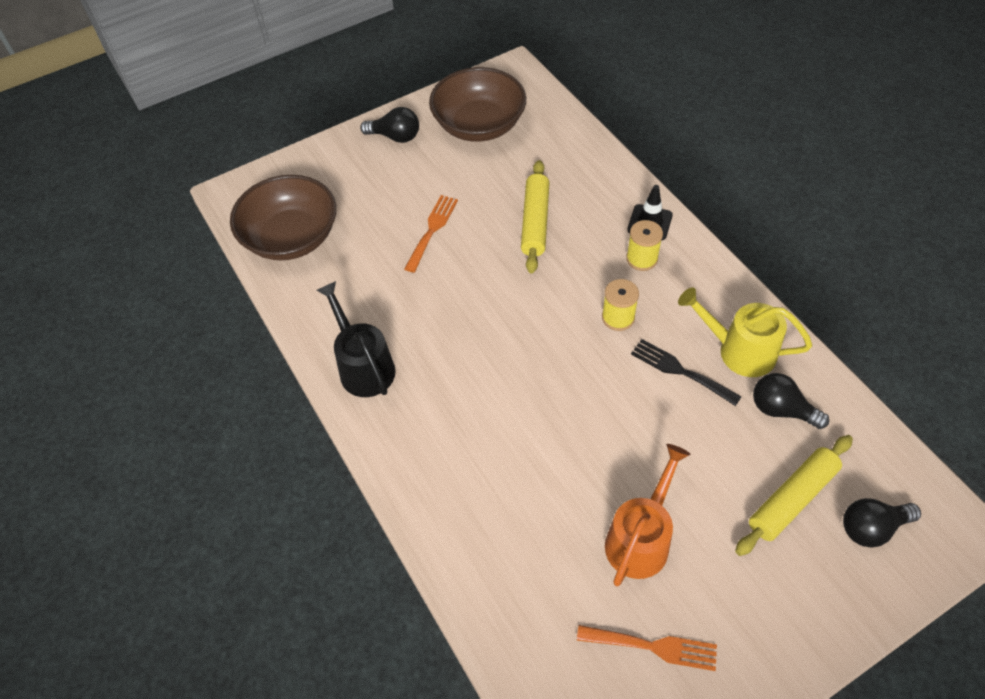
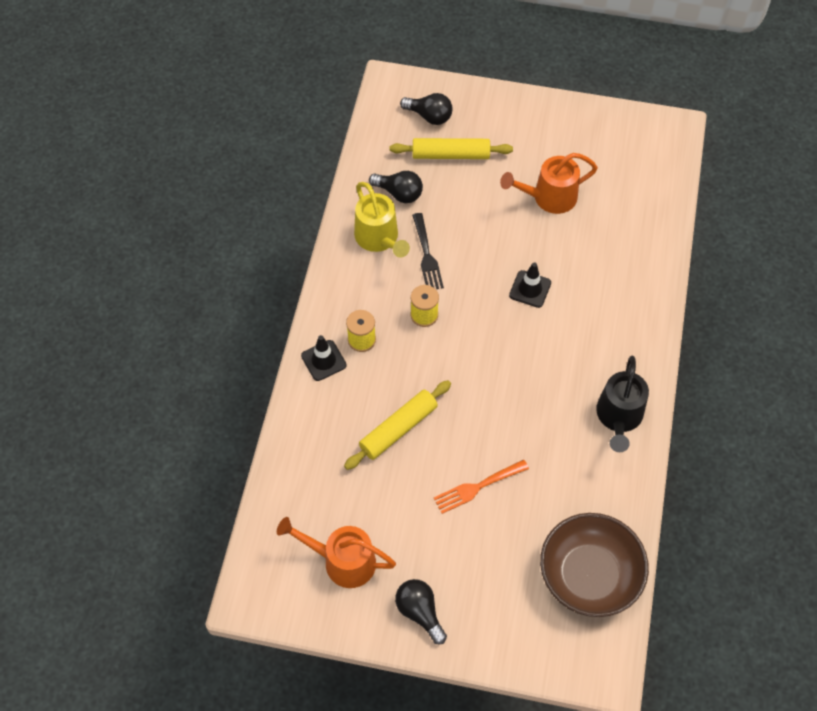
camera: 140 degrees left, 5 degrees up
brown bowl [429,67,526,142] -> orange watering can [277,517,396,588]
orange fork [577,625,717,671] -> none
black light bulb [753,373,829,429] -> black light bulb turned 45 degrees counterclockwise [369,171,423,203]
none -> black traffic cone [509,262,551,308]

